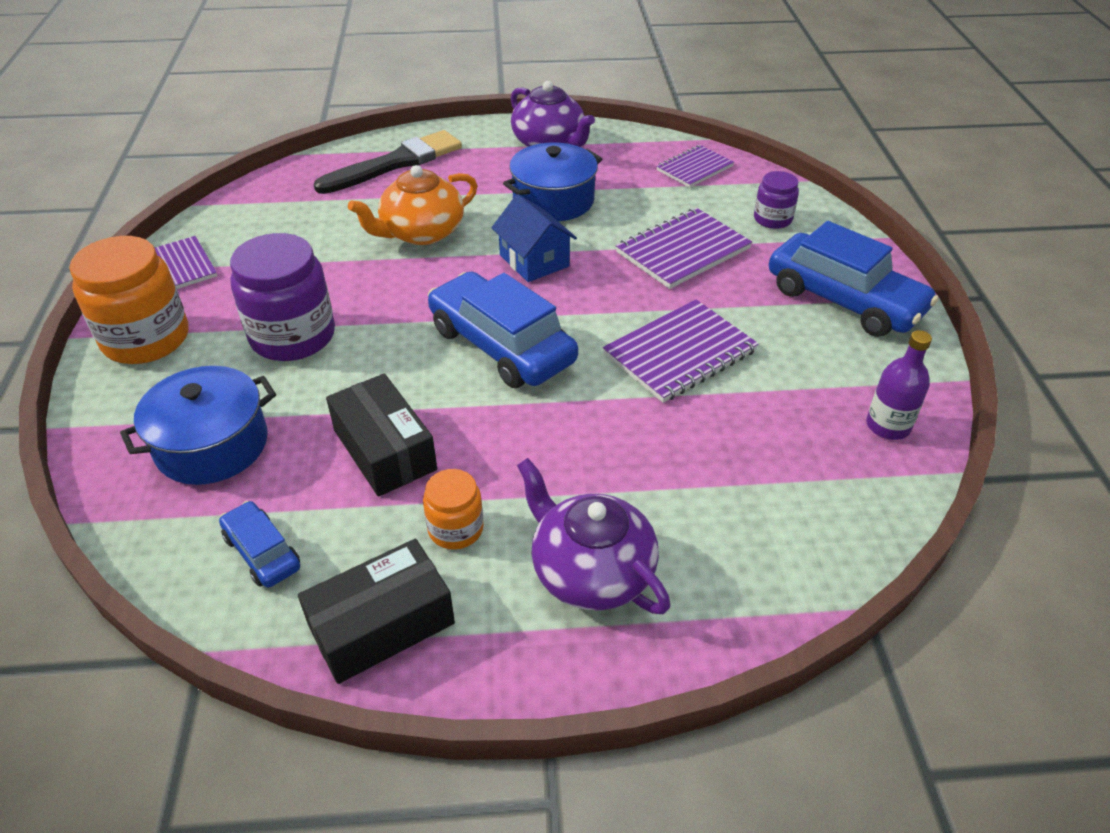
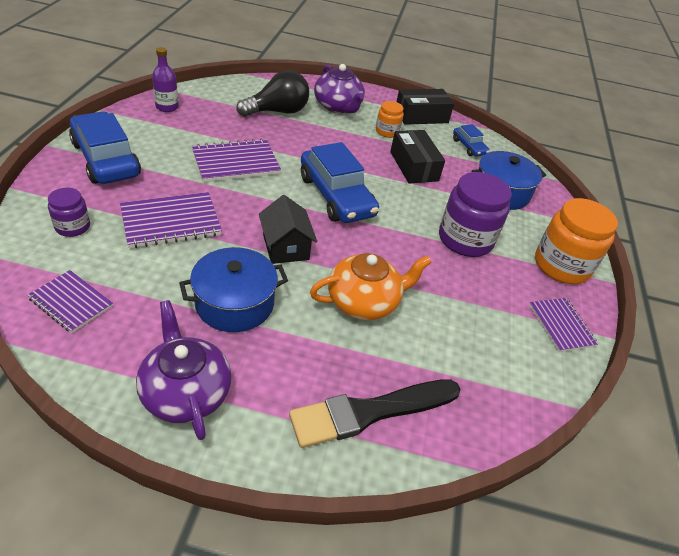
camera: 170 degrees left, 0 degrees up
blue house [491,194,577,282] -> black house [259,195,317,264]
purple notebook [656,145,734,188] -> purple notebook turned 60 degrees clockwise [27,270,113,333]
none -> black light bulb [236,70,309,117]

